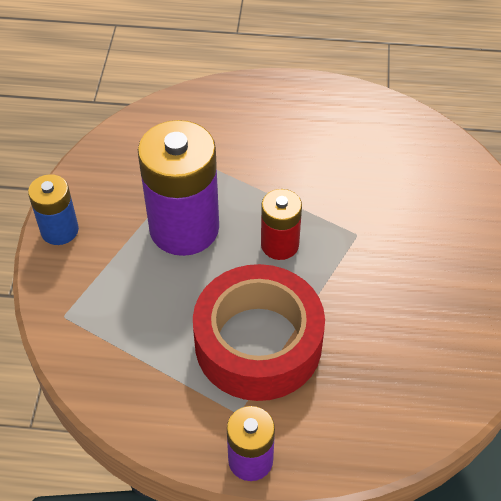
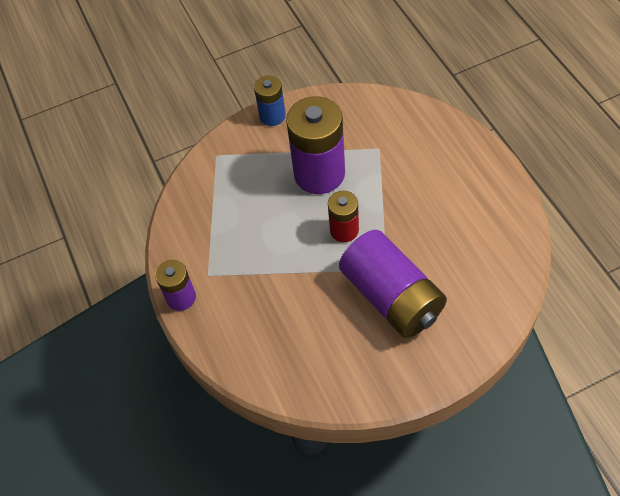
camera: 65 degrees right, 5 degrees up
red tape [193,264,325,401] -> none
none -> purple battery [339,230,447,338]

